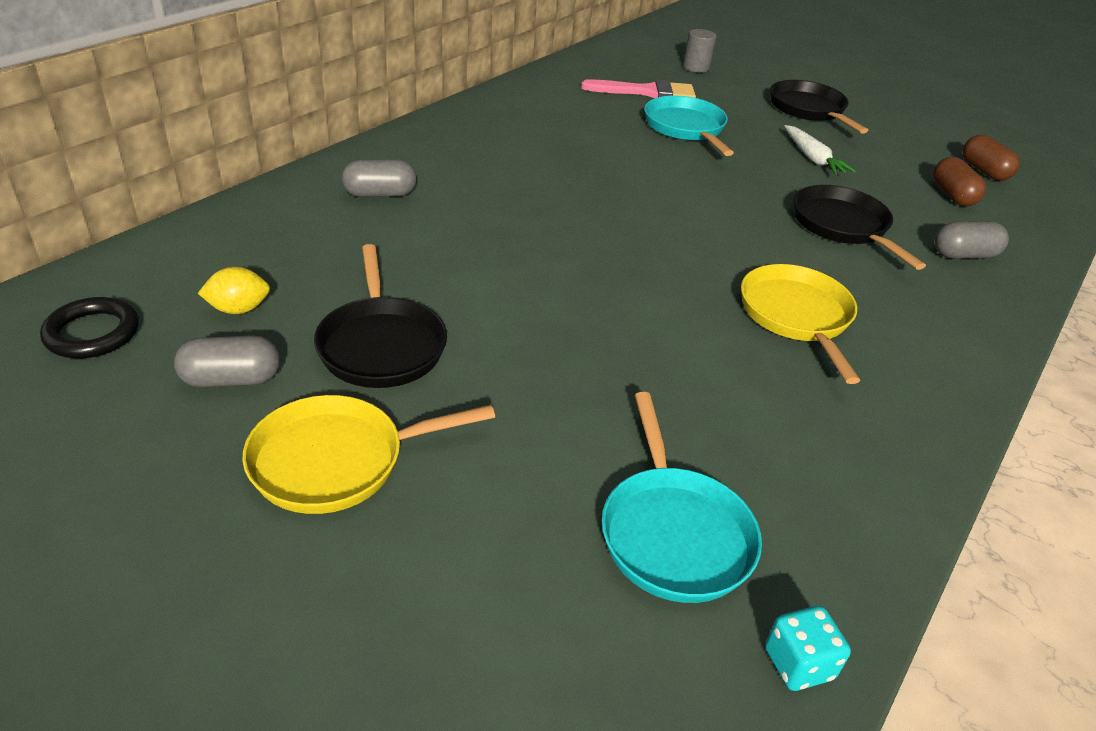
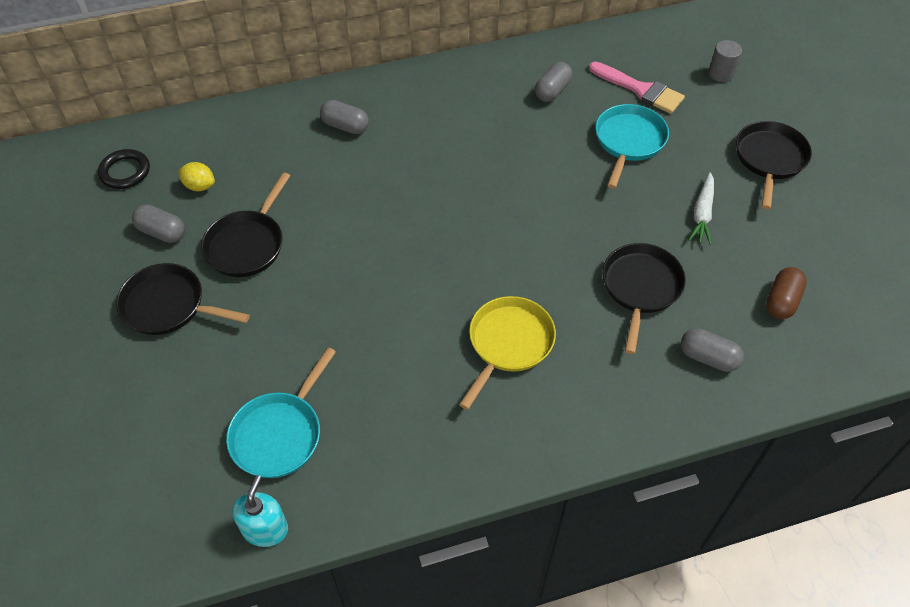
camera: 40 degrees right, 15 degrees up
yellow pan [242,395,495,514] -> black pan [116,263,250,335]
turquoise dice [765,606,851,691] -> turquoise soap dispenser [232,475,288,547]
brown capsule [963,135,1020,180] -> none
none -> grey capsule [535,62,573,102]

